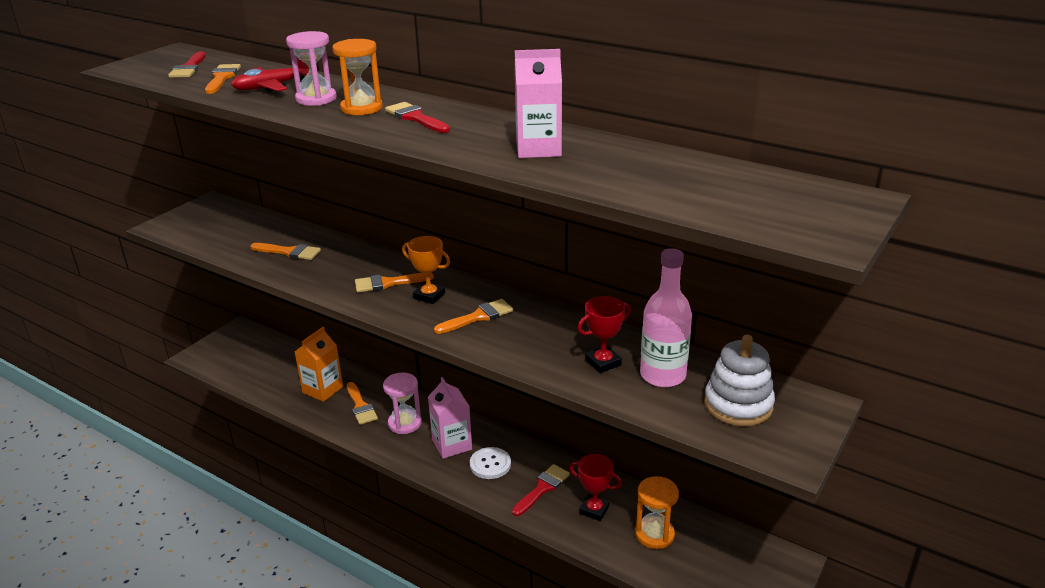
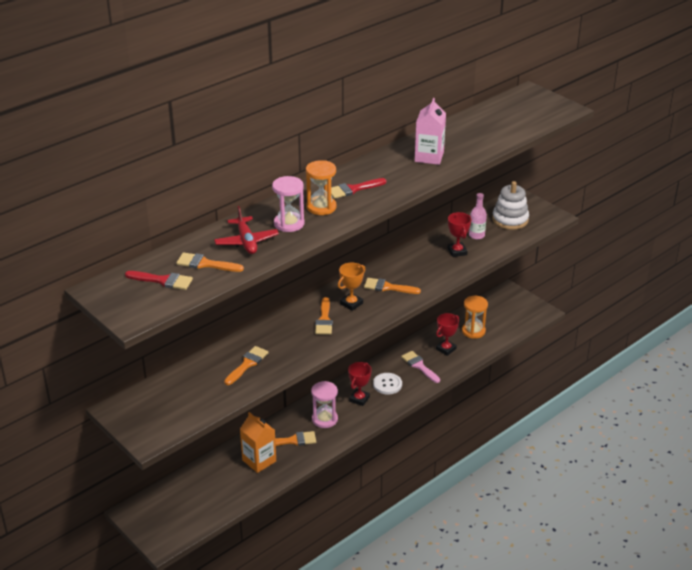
camera: 75 degrees left, 5 degrees up
pink carton [428,377,472,459] -> red trophy [348,362,372,406]
orange brush [434,299,513,334] -> orange brush turned 60 degrees counterclockwise [364,278,421,294]
red brush [512,464,570,516] -> pink brush [401,351,440,383]
pink bottle [640,248,692,387] -> pink bottle [469,193,487,239], size x0.60

